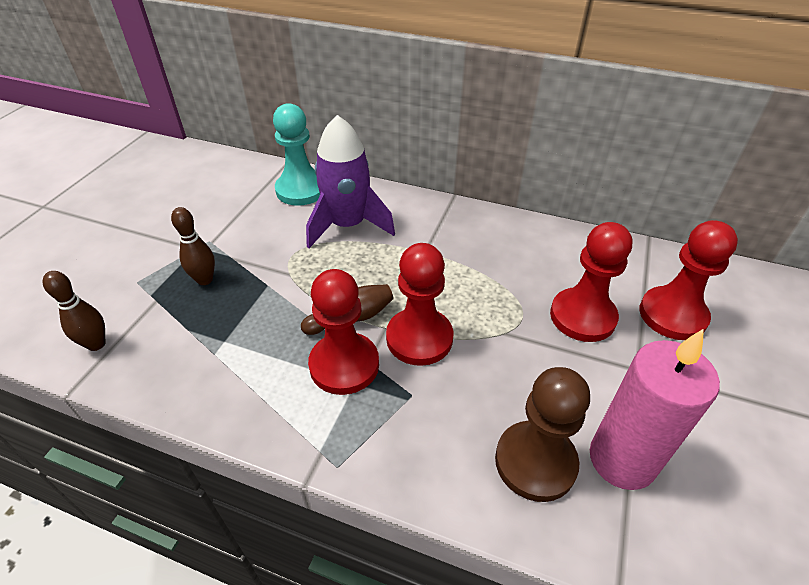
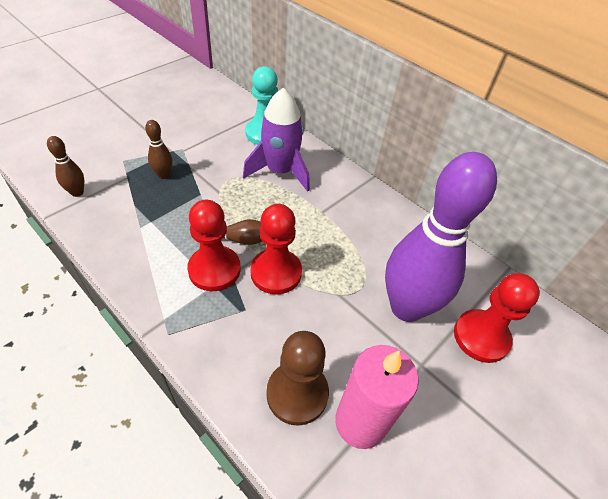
camera: 20 degrees right, 5 degrees up
red pawn [550,222,632,342] -> purple bowling pin [385,152,497,322]

